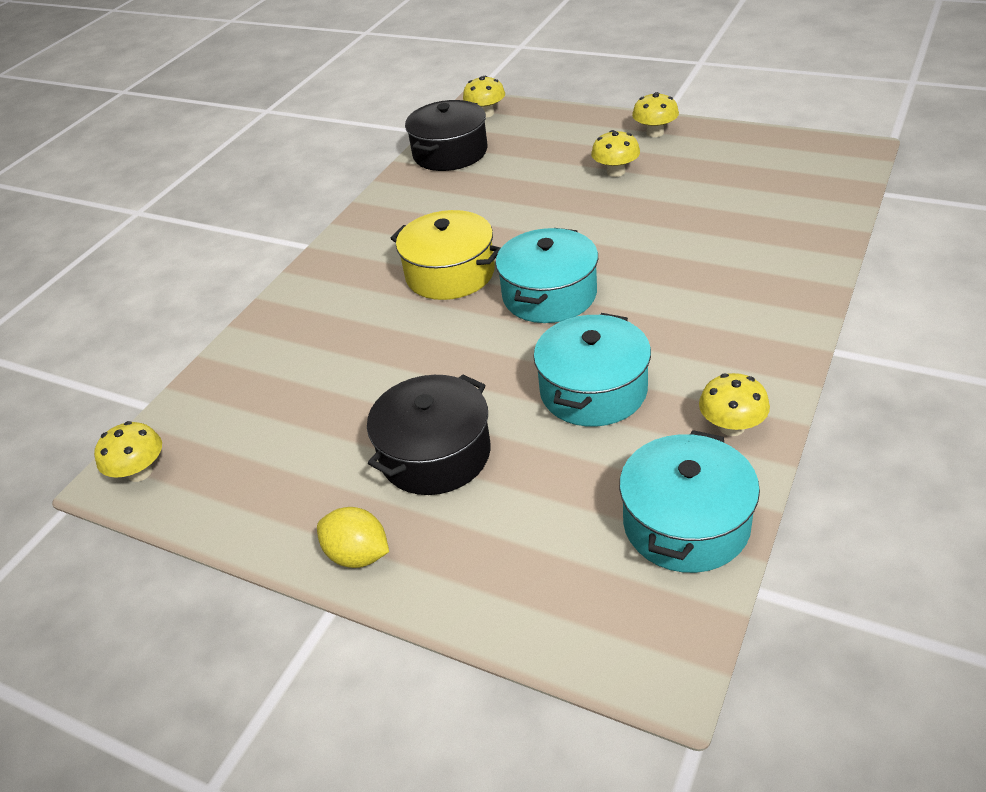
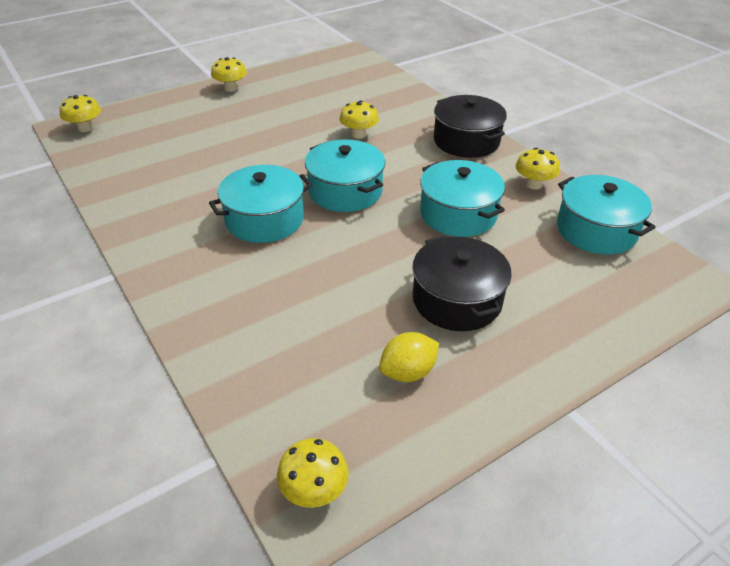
camera: 65 degrees left, 0 degrees up
yellow lemon [317,507,389,568] -> yellow lemon moved to [379,332,439,382]
yellow pot [390,210,501,300] -> turquoise pot [209,165,312,243]
black pot [405,100,487,171] -> black pot moved to [434,95,507,158]
yellow mushroom [591,130,640,177] -> yellow mushroom moved to [340,100,379,139]

